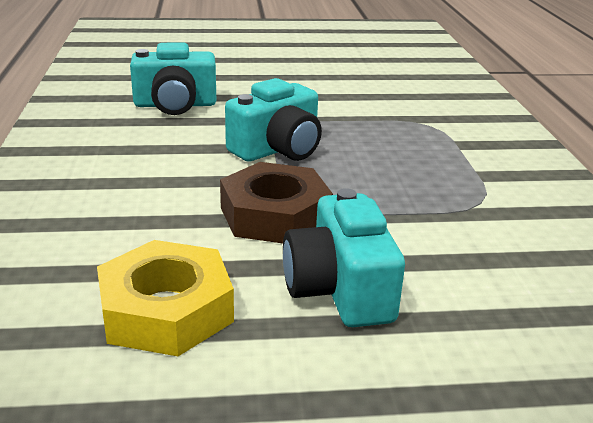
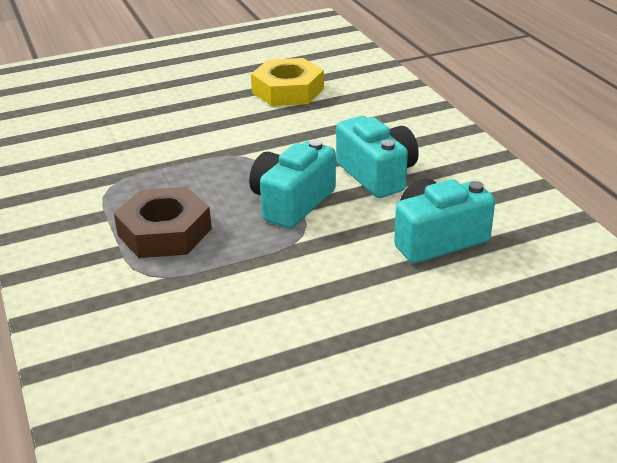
camera: 165 degrees right, 5 degrees up
brown nut [220,162,333,243] -> brown nut moved to [114,187,212,258]
turquoise camera [283,188,405,327] -> turquoise camera moved to [336,116,419,198]

